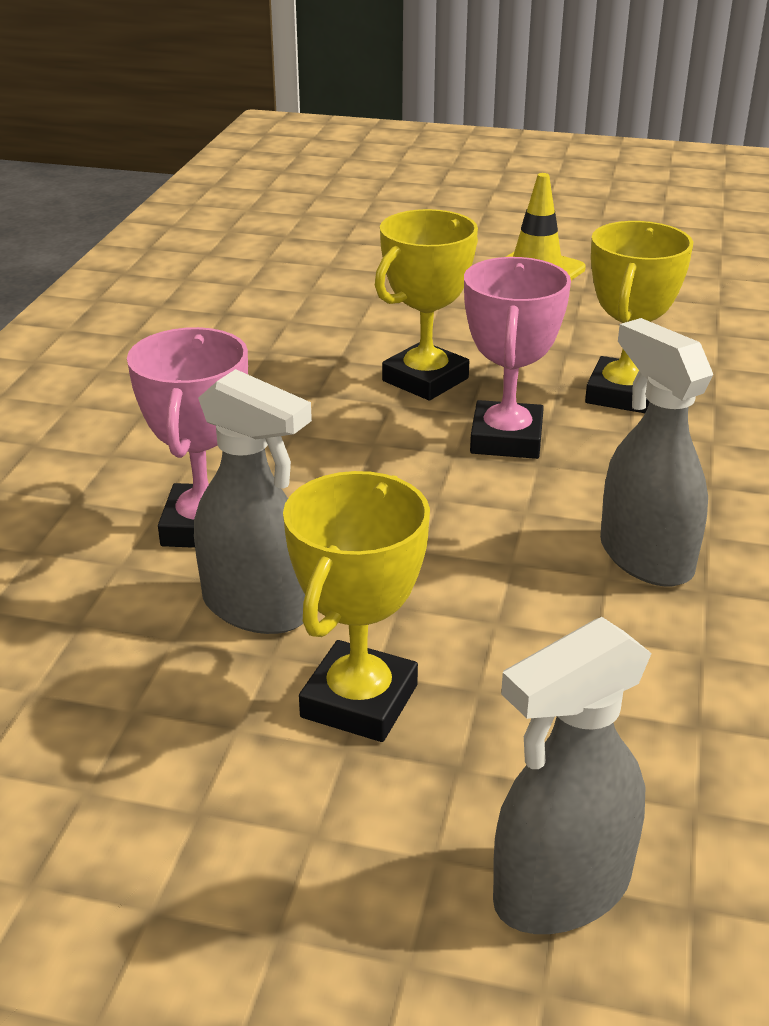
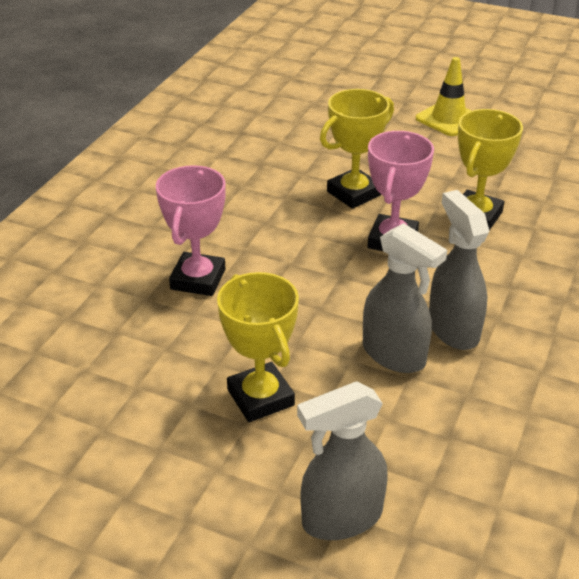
camera: 10 degrees right, 5 degrees up
grey spray bottle [194,369,312,634] -> grey spray bottle moved to [363,223,447,373]
yellow trophy [283,471,430,742] -> yellow trophy turned 60 degrees counterclockwise [217,272,299,422]

